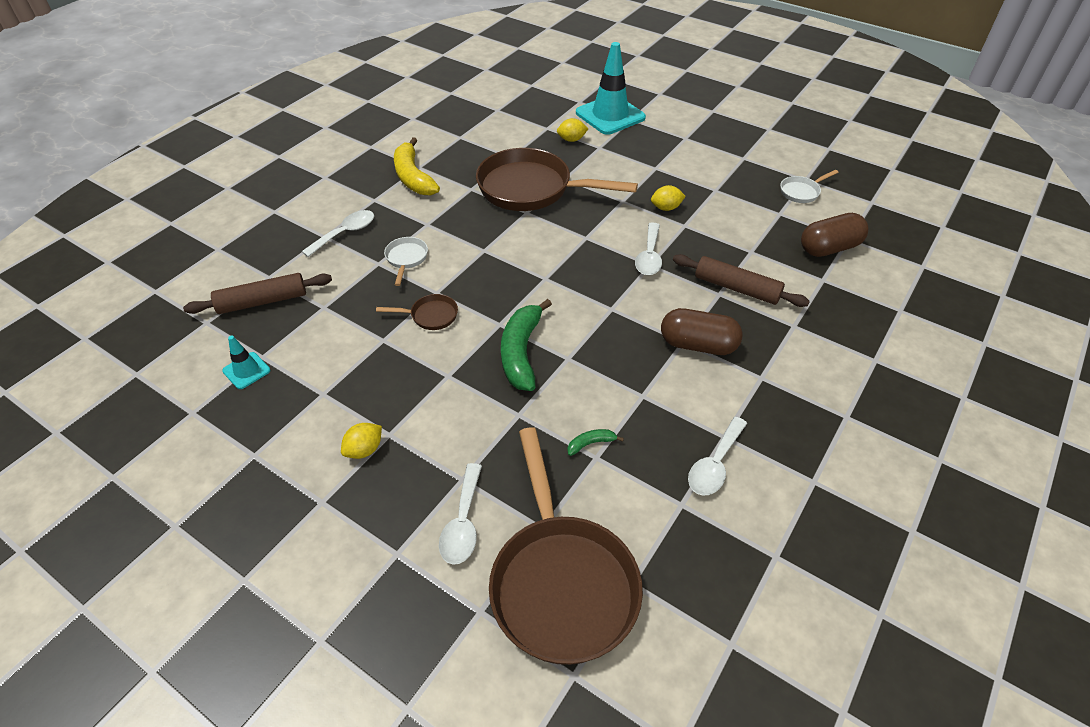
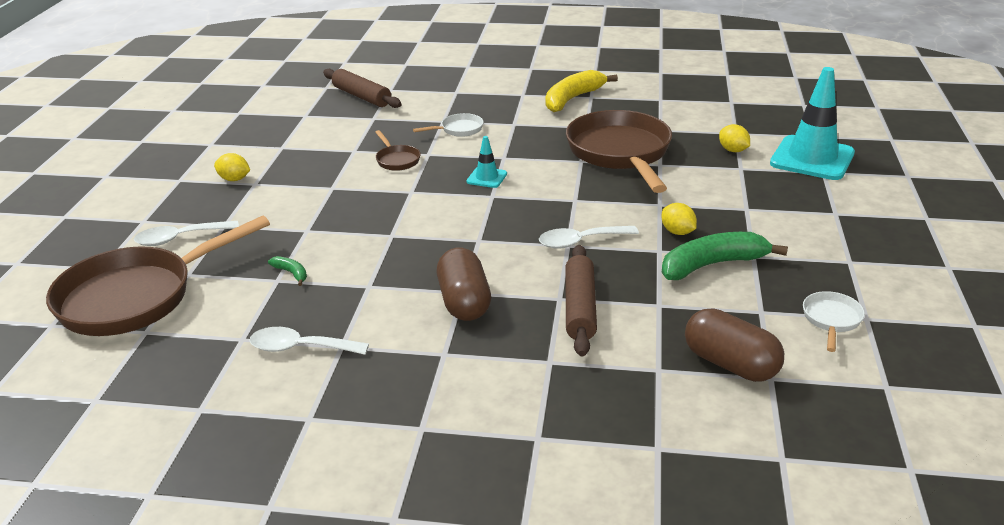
camera: 65 degrees right, 15 degrees down
turquoise traffic cone [222,335,270,389] -> turquoise traffic cone moved to [466,136,507,188]
white spoon [302,210,374,257] -> none
green banana [501,299,552,391] -> green banana moved to [662,232,788,280]
white pan [780,170,839,203] -> white pan turned 75 degrees clockwise [803,291,865,352]

